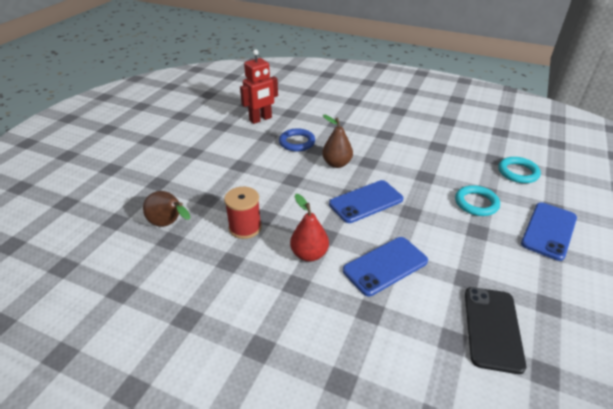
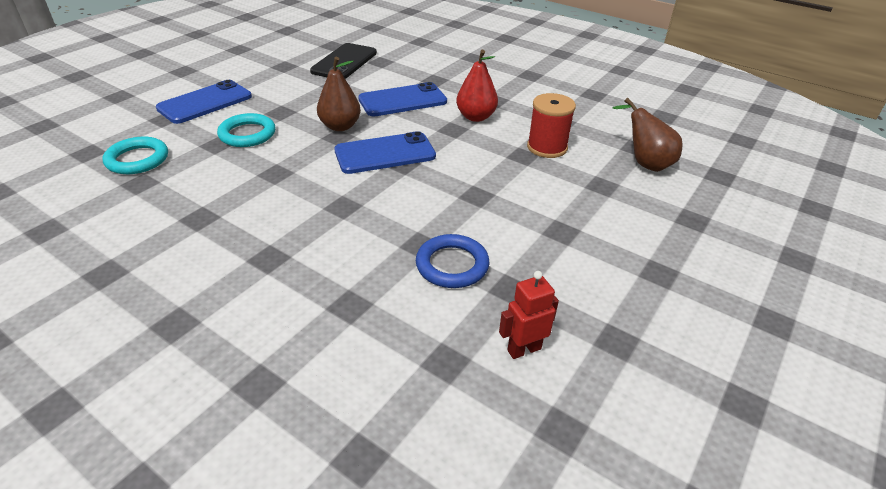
camera: 170 degrees left, 0 degrees up
red robot [240,49,278,124] -> red robot [499,271,559,359], size x0.60
brown pear [322,115,353,168] -> brown pear moved to [317,57,361,131]

